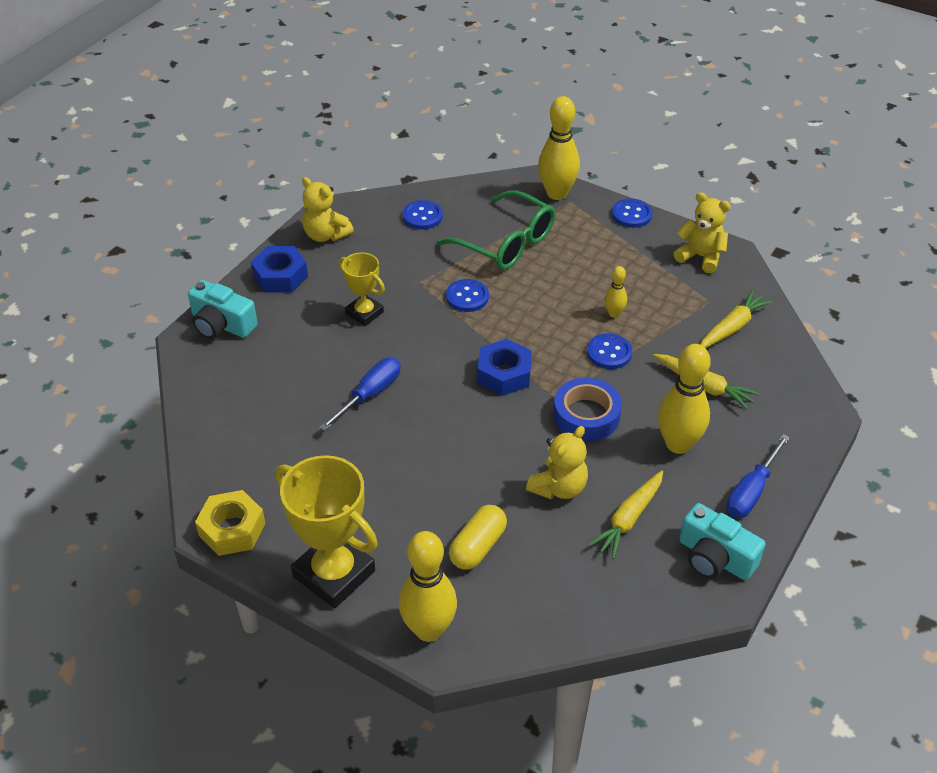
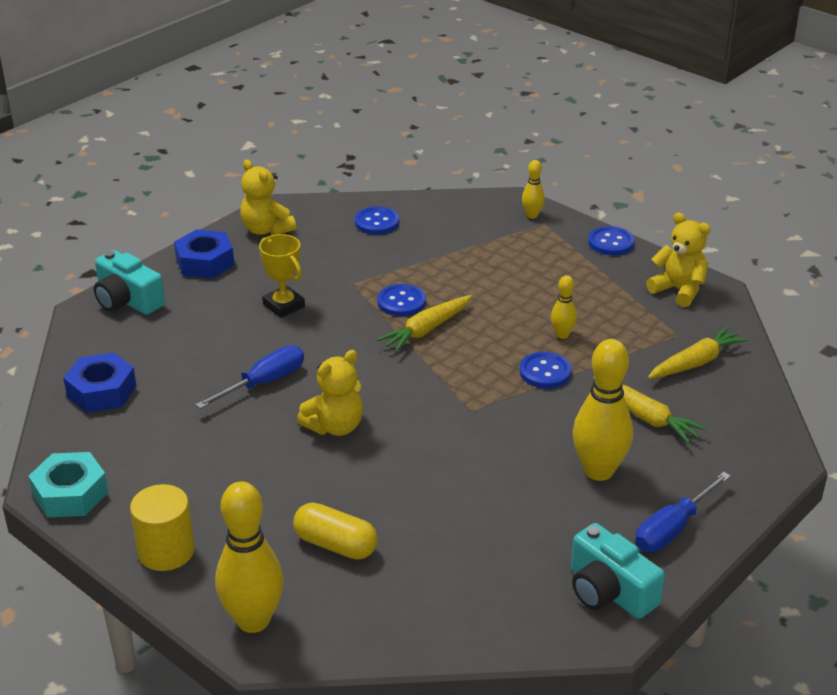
camera: 10 degrees right, 10 degrees down
yellow nut [195,490,265,556] -> turquoise nut [28,452,108,518]
yellow trophy [275,455,378,608] -> yellow cylinder [130,484,195,571]
green glasses [437,190,555,270] -> none
yellow capsule [449,505,507,570] -> yellow capsule turned 75 degrees clockwise [293,503,378,560]
blue nut [478,339,532,396] -> blue nut moved to [63,352,136,413]
yellow teddy bear [526,426,588,499] -> yellow teddy bear moved to [297,350,363,436]
yellow bowling pin [538,96,580,200] -> yellow bowling pin [522,160,545,218], size x0.50
blue tape [553,378,622,441] -> none
yellow carrot [589,470,663,559] -> yellow carrot moved to [377,295,472,353]

